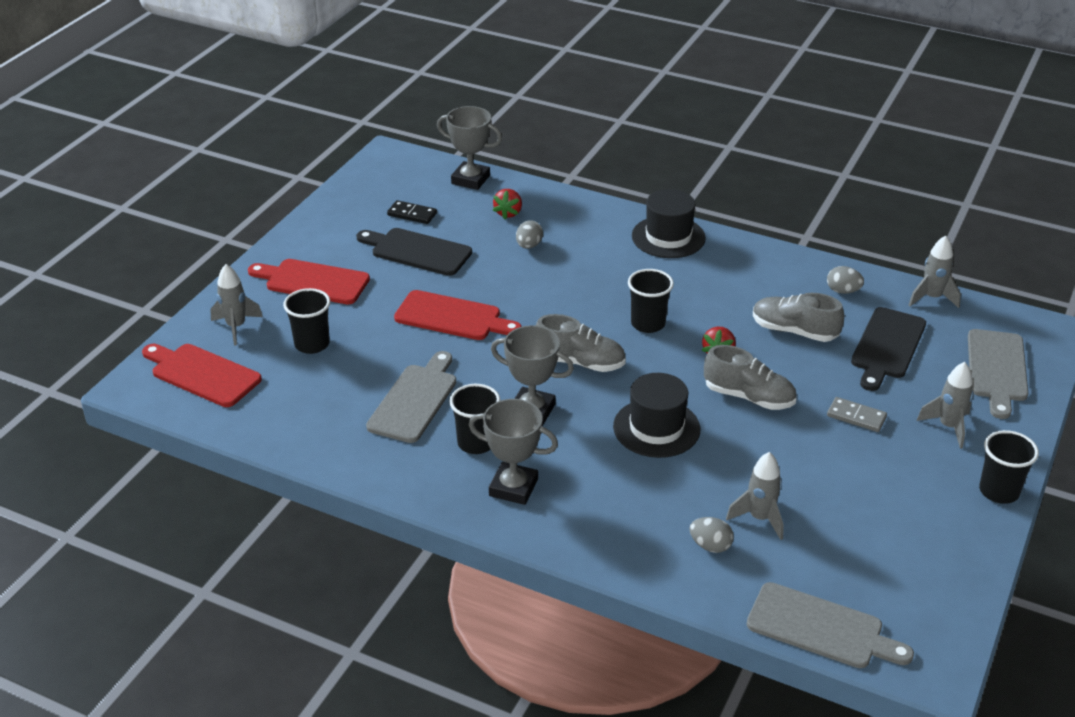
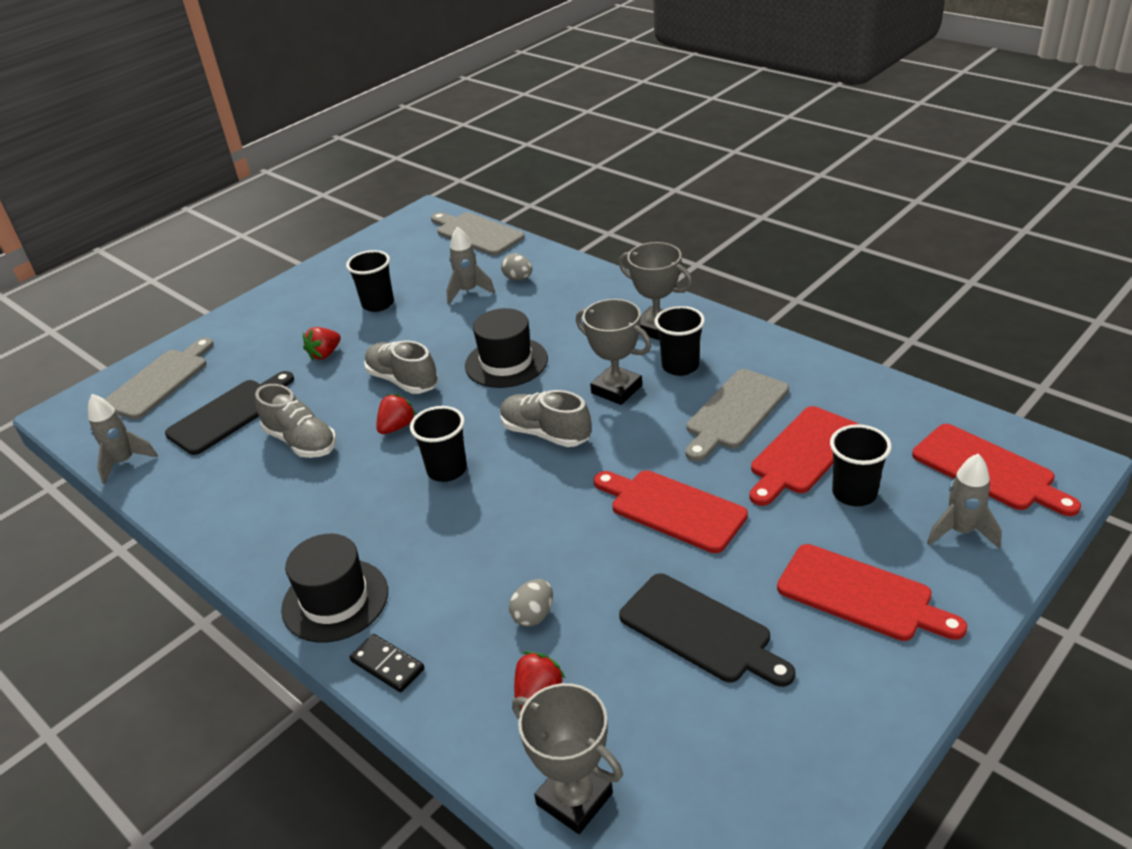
camera: 160 degrees left, 0 degrees up
black domino [387,200,437,224] -> black domino moved to [350,634,424,692]
grey egg [827,266,864,294] -> none
grey domino [827,397,887,432] -> red strawberry [303,327,341,361]
grey rocket [917,362,974,449] -> none
black cup [979,430,1039,504] -> black cup moved to [346,250,394,312]
none -> red cutting board [750,406,860,506]

